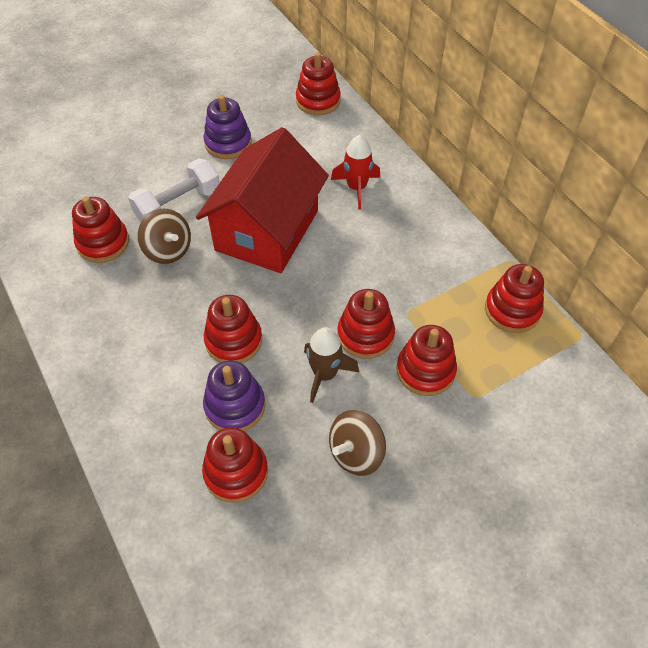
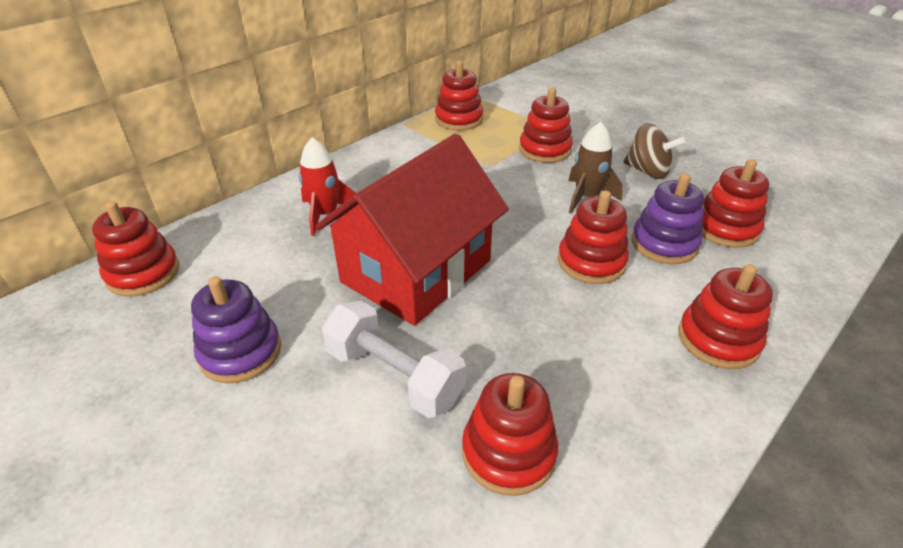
camera: 105 degrees left, 15 degrees down
brown spinning top [138,208,191,264] -> none
red house [196,127,329,273] -> red house turned 60 degrees counterclockwise [315,134,509,326]
red stacking toy [337,289,395,359] -> red stacking toy moved to [678,264,773,369]

